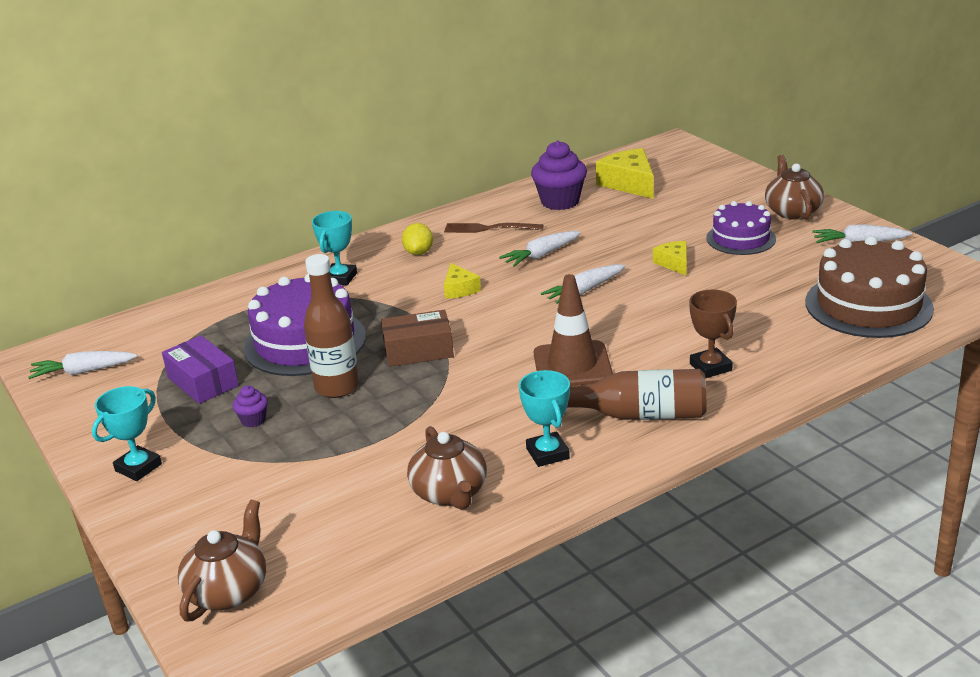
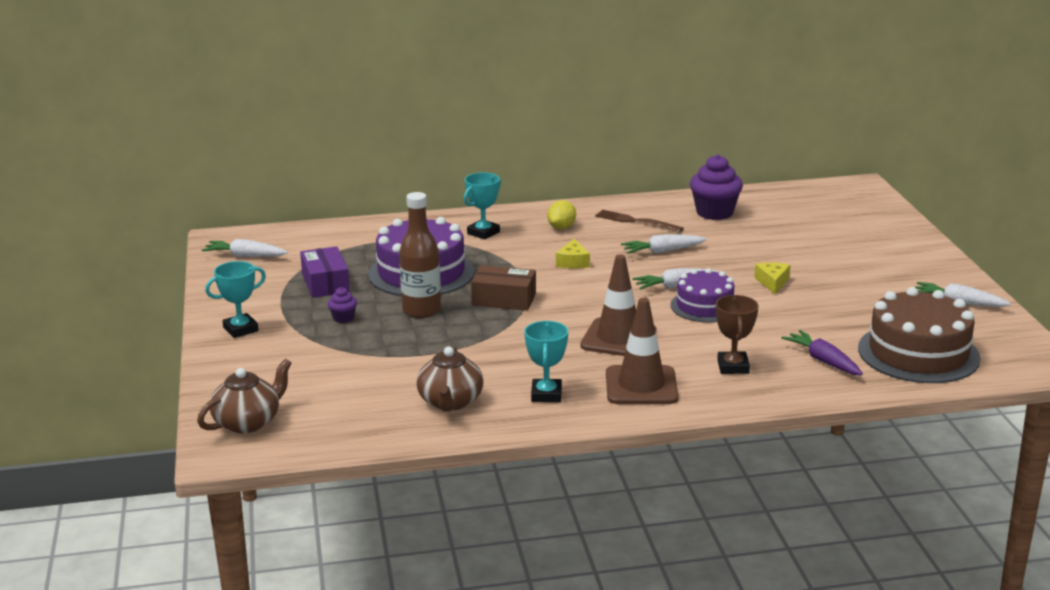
camera: 20 degrees right, 5 degrees down
brown bottle [567,369,706,420] -> brown traffic cone [606,298,678,404]
yellow cheese [596,148,654,199] -> none
purple cake [706,201,776,255] -> purple cake moved to [670,268,735,322]
brown teapot [765,155,824,220] -> none
none -> purple carrot [781,330,863,375]

